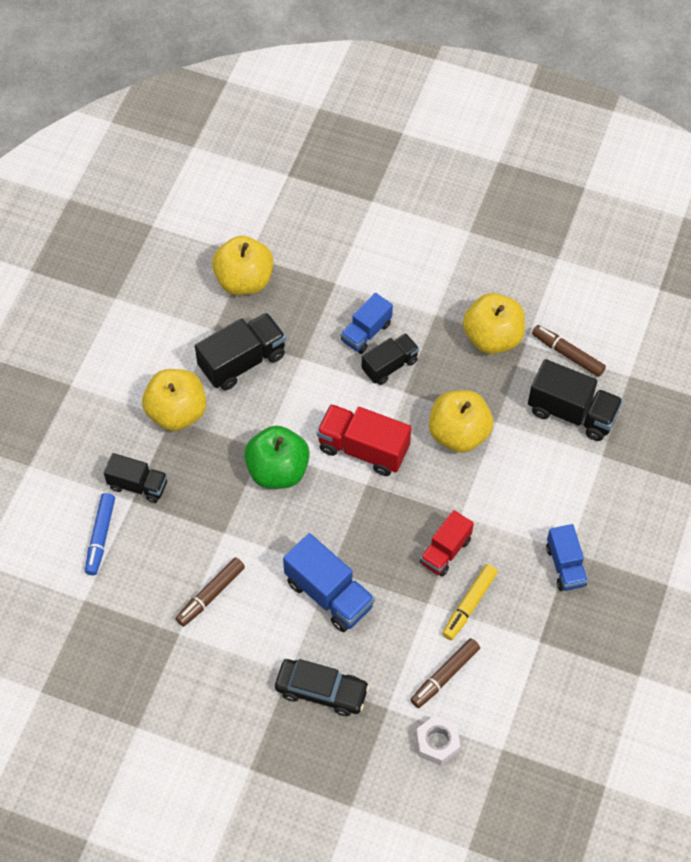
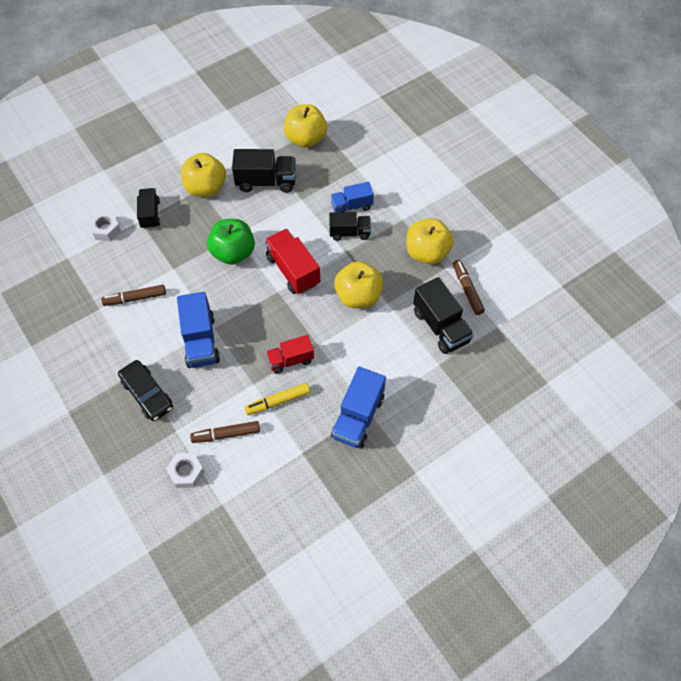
camera: 35 degrees right, 0 degrees up
blue marker [85,493,115,575] -> white nut [88,212,121,241]
black truck [104,453,167,503] -> black truck turned 150 degrees counterclockwise [137,188,160,229]
blue truck [546,524,588,591] -> blue truck [331,367,386,449], size x1.53

